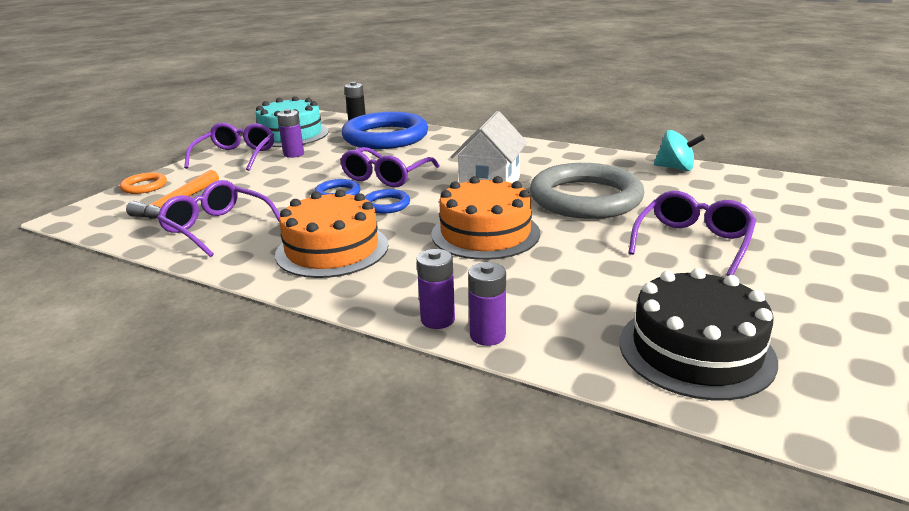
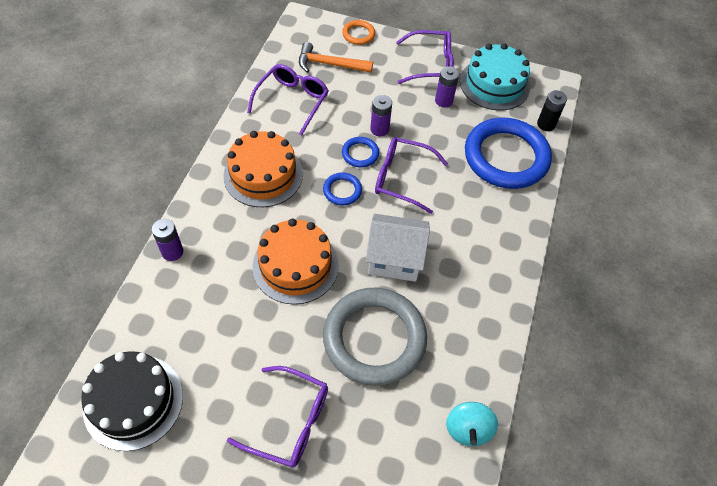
camera: 75 degrees right, 30 degrees up
purple battery [468,262,506,346] -> purple battery moved to [370,95,392,136]

